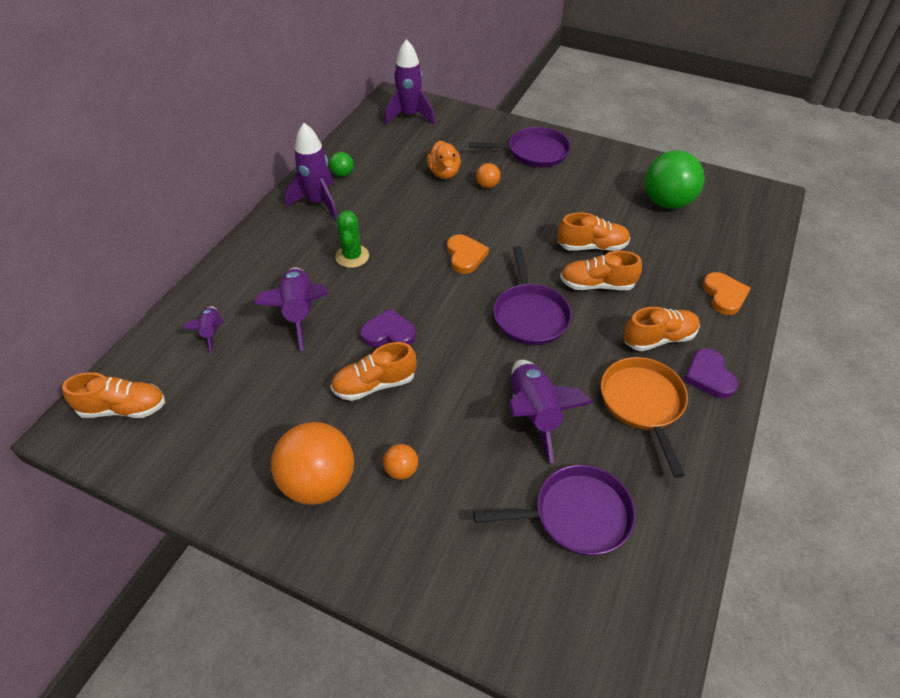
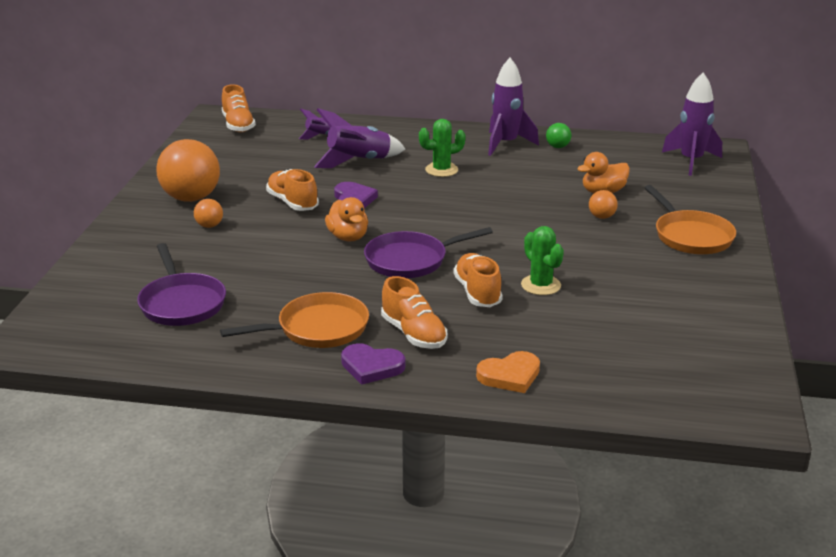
camera: 75 degrees right, 20 degrees down
orange heart [447,235,489,274] -> none
purple pan [469,127,571,167] -> orange pan [644,185,736,254]
purple rocket [509,360,593,463] -> none
orange shoe [557,212,630,251] -> green cactus [521,226,564,295]
green ball [645,150,705,209] -> none
purple heart [684,348,738,399] -> purple heart turned 135 degrees counterclockwise [341,343,405,385]
none -> orange duck [325,197,368,242]

